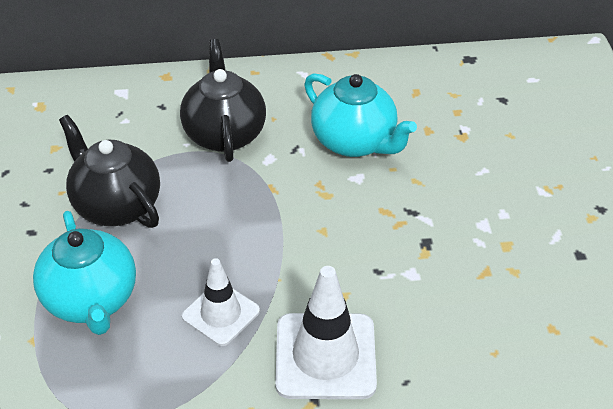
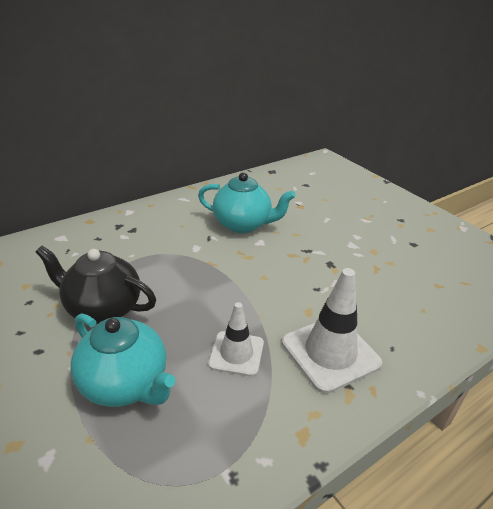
camera: 30 degrees left, 10 degrees down
black teapot [180,39,266,162] -> none

